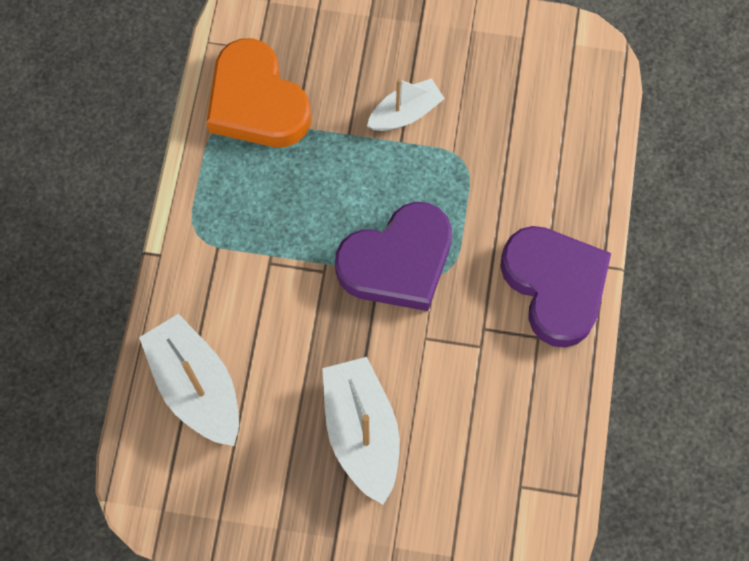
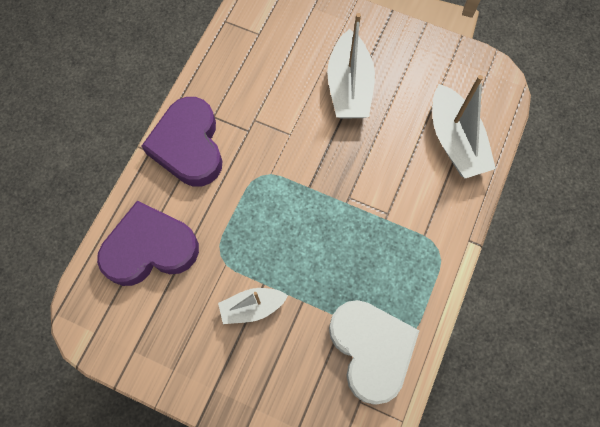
camera: 165 degrees left, 0 degrees up
orange heart [206,38,311,147] -> white heart [329,300,420,405]
purple heart [335,202,452,311] -> purple heart moved to [97,201,199,286]

